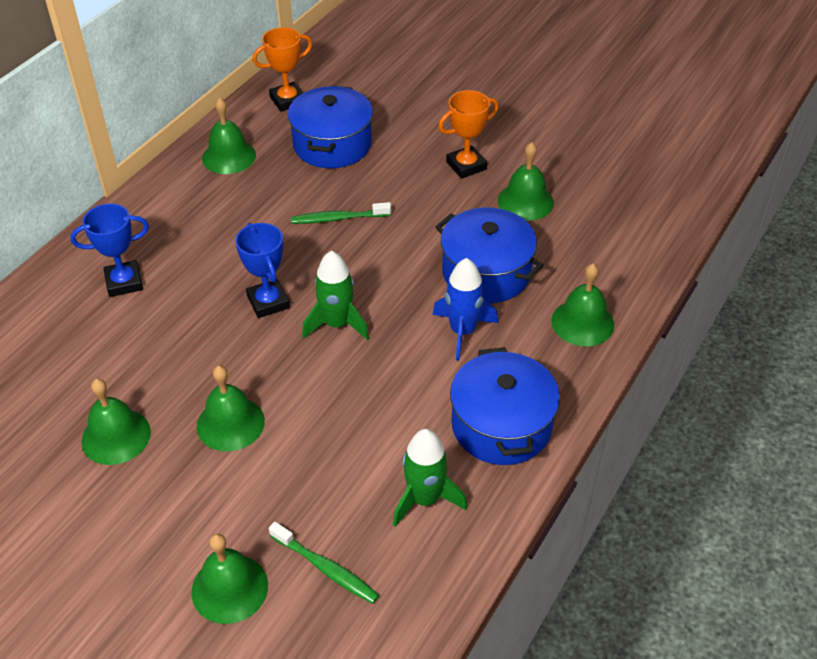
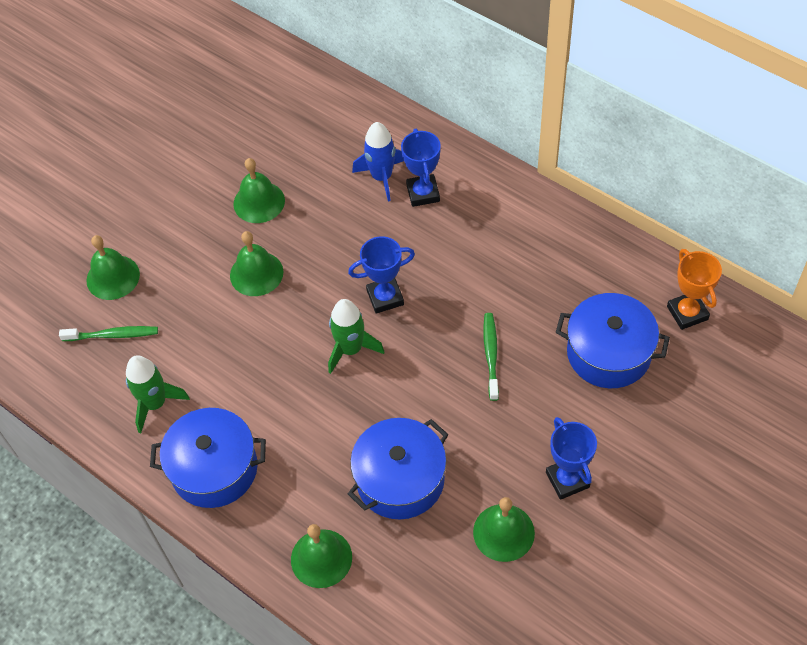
camera: 100 degrees right, 10 degrees up
green bell [202,97,256,174] -> none
green toothbrush [269,522,379,604] -> green toothbrush turned 135 degrees counterclockwise [59,326,158,341]
blue rocket [433,258,498,360] -> blue rocket moved to [352,122,404,202]
orange trophy [438,90,498,179] -> blue trophy [546,417,597,500]

